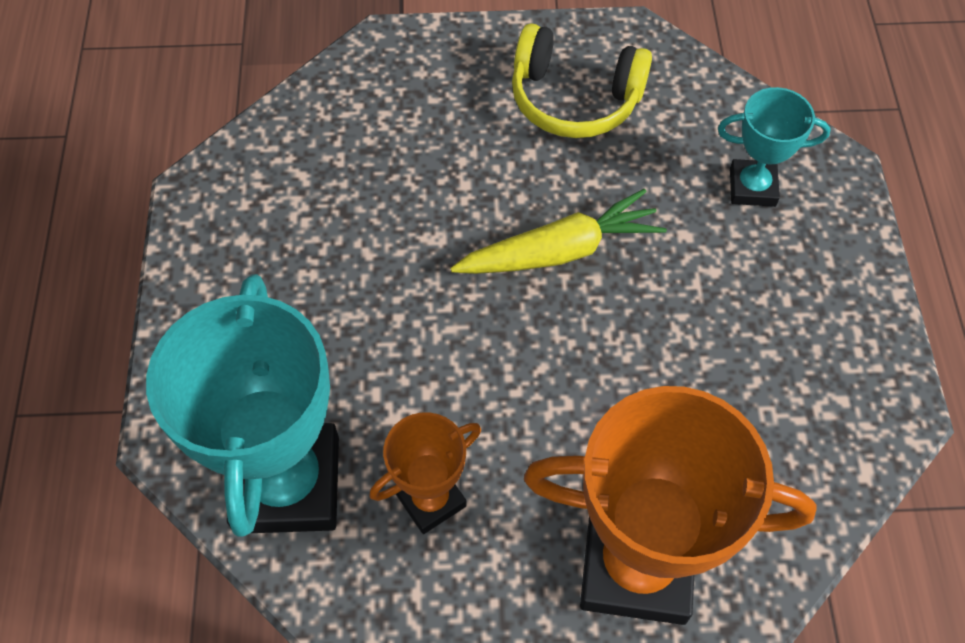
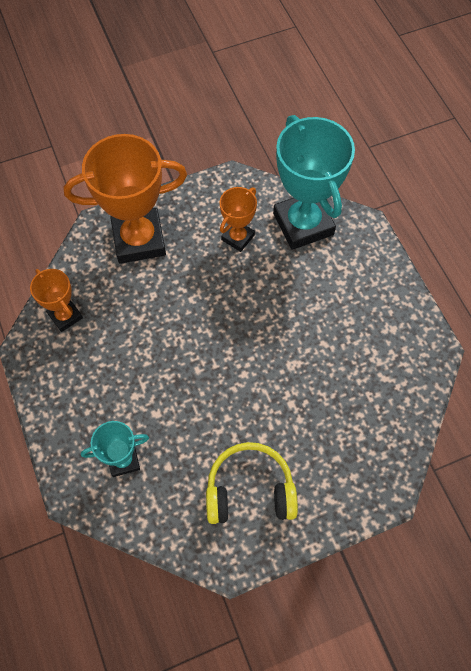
camera: 160 degrees right, 5 degrees up
yellow carrot [450,188,667,274] -> none
none -> orange trophy [30,269,83,332]

